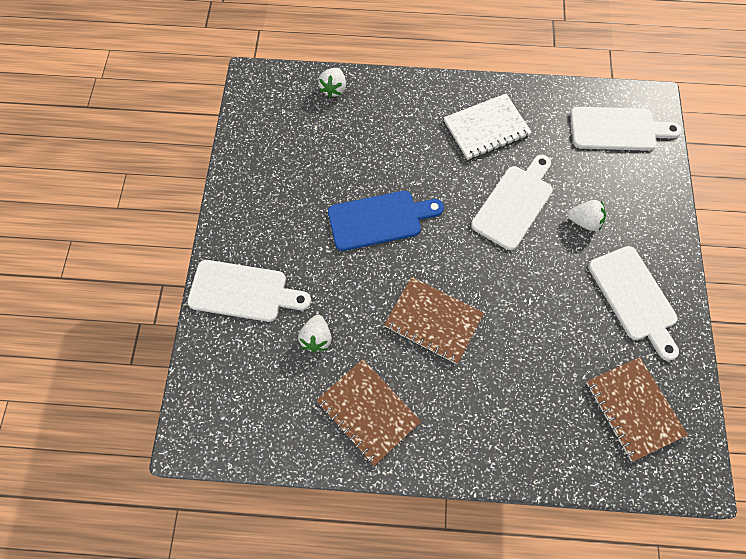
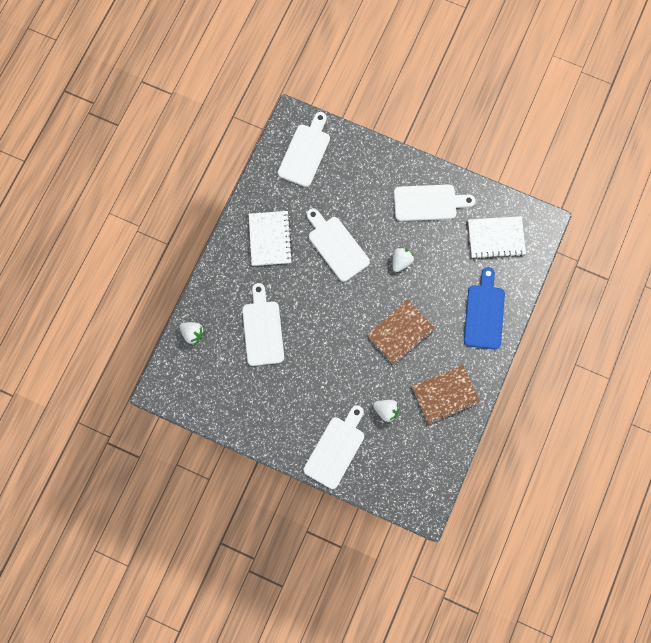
camera: 70 degrees left, 10 degrees up
blue cutting board [328,191,444,251] -> blue cutting board moved to [464,267,505,349]
white strawberry [567,200,606,231] -> white strawberry moved to [393,247,414,272]
brown notebook [586,357,688,461] -> white notebook [468,216,526,259]
none -> white cutting board [242,283,284,366]

